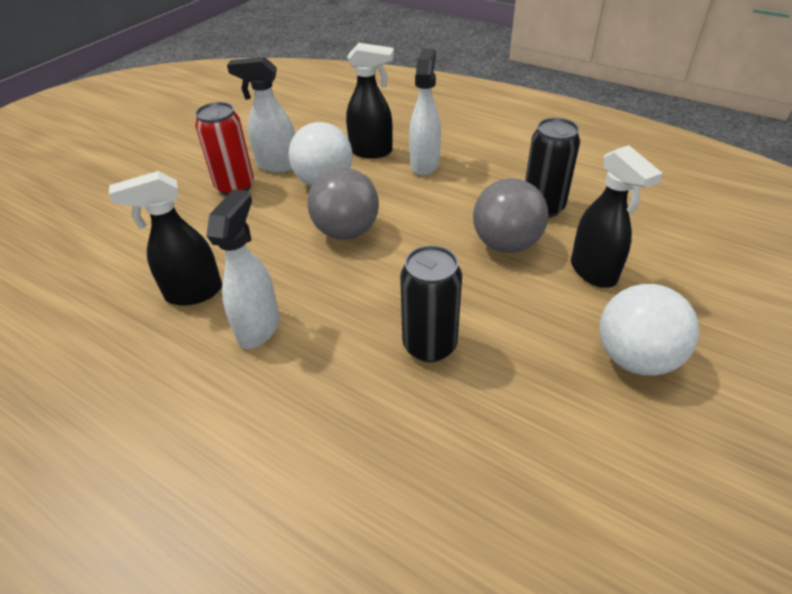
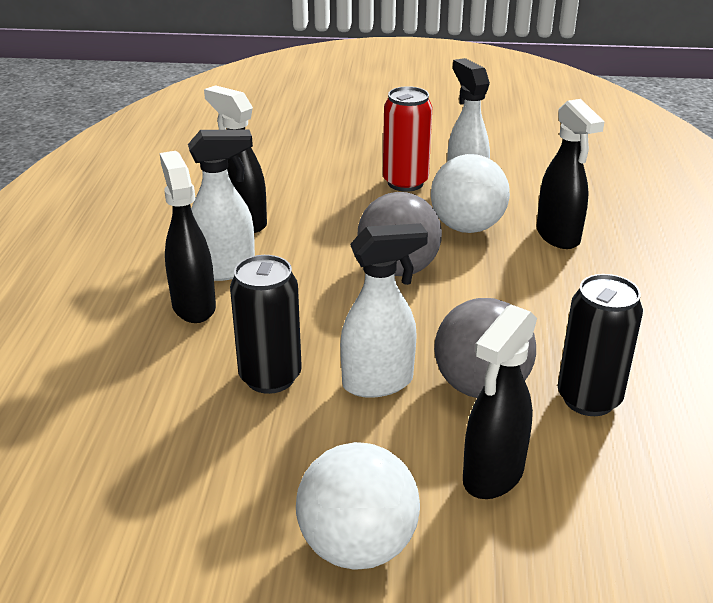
camera: 60 degrees right, 10 degrees down
white spray bottle [409,48,441,176] -> white spray bottle moved to [340,223,428,398]
none -> black spray bottle [160,151,216,323]

